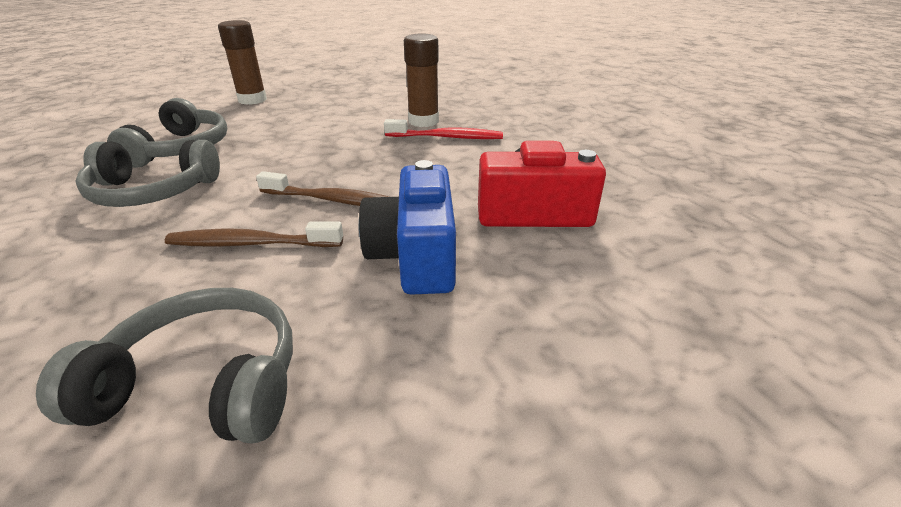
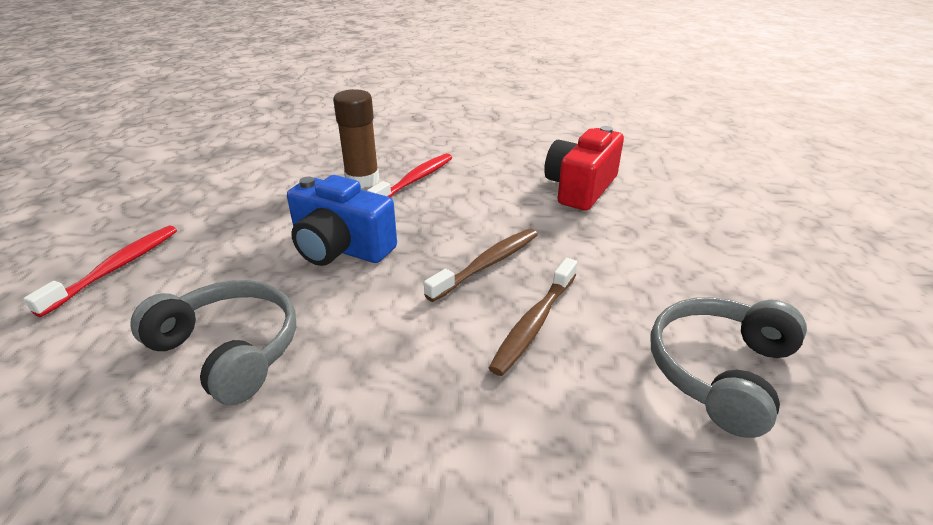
camera: 60 degrees left, 0 degrees up
grey headphones [75,140,220,207] -> none
brown glue stick [218,20,267,105] -> red toothbrush [24,225,177,317]
blue camera [359,160,456,295] -> blue camera moved to [287,175,397,266]

